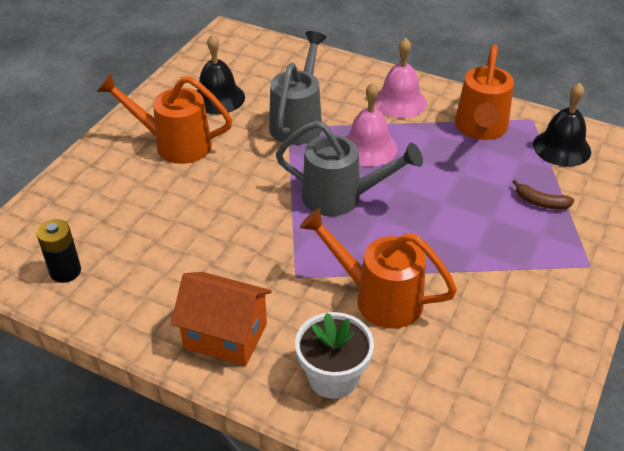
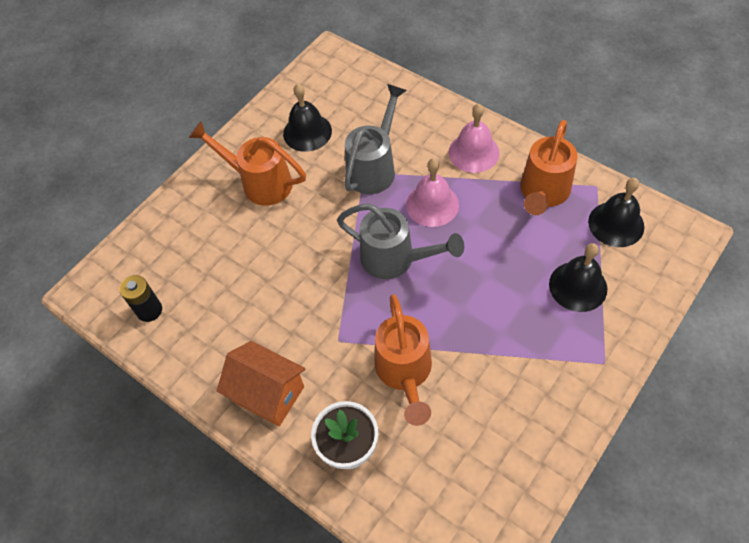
camera: 15 degrees right, 15 degrees up
orange watering can [300,208,457,329] -> orange watering can turned 135 degrees counterclockwise [375,294,432,426]
brown banana [513,179,574,209] -> black bell [549,243,607,312]

